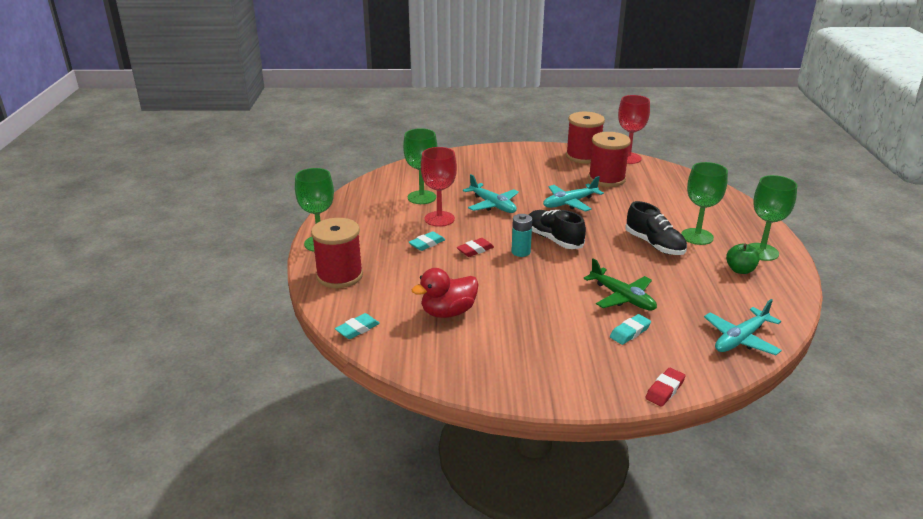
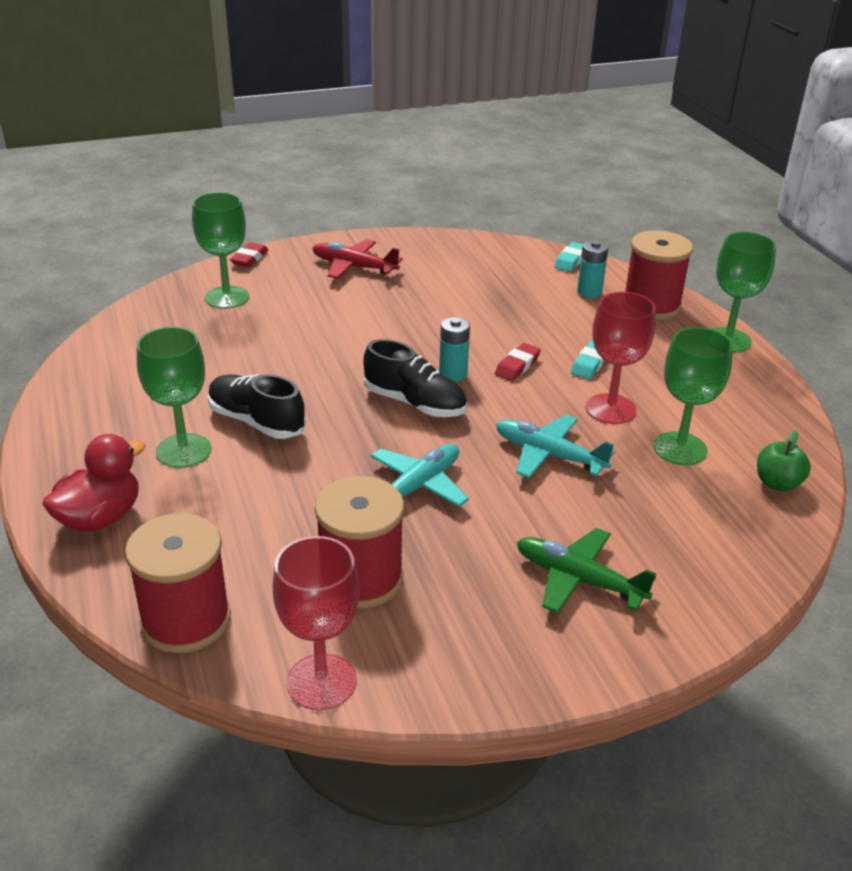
camera: 160 degrees right, 5 degrees up
red duck [412,268,479,318] -> red duck moved to [42,434,146,532]
red spool [566,112,605,163] -> red spool moved to [125,513,231,653]
green plane [584,258,657,311] -> green plane moved to [517,528,656,613]
turquoise eraser [610,314,651,345] -> none
turquoise plane [704,299,782,355] -> none
green apple [726,244,760,274] -> green apple moved to [757,431,811,492]
green goblet [748,175,797,261] -> green goblet moved to [192,192,249,309]
none -> red plane [312,239,403,279]
none -> turquoise battery [577,240,608,298]

